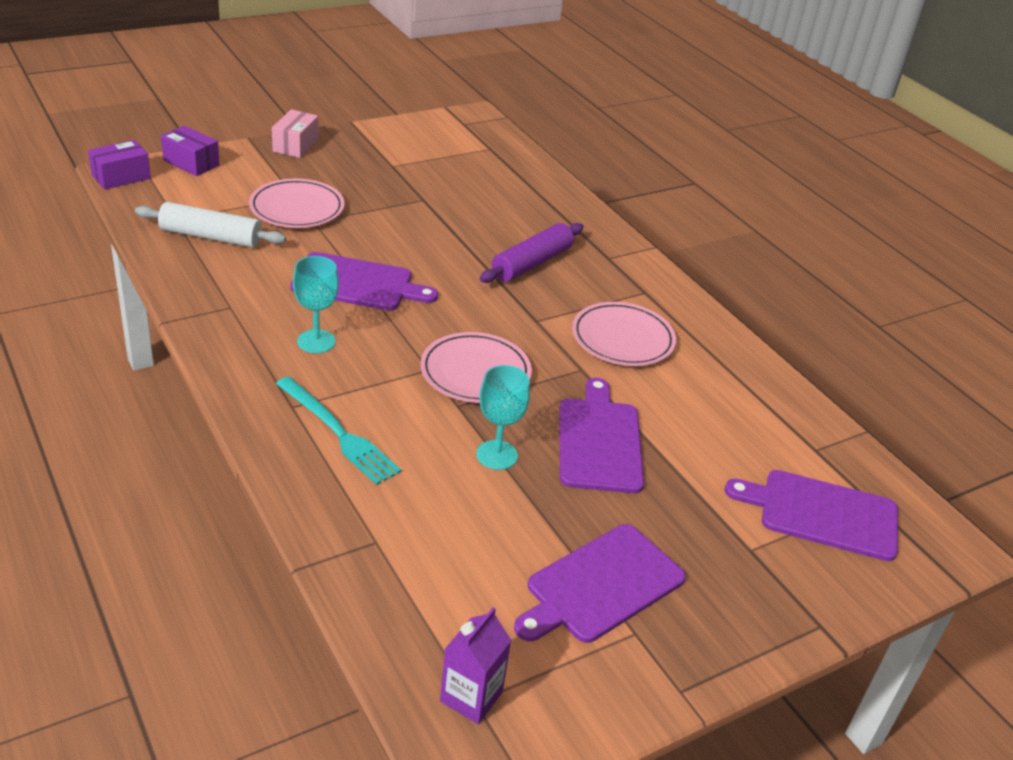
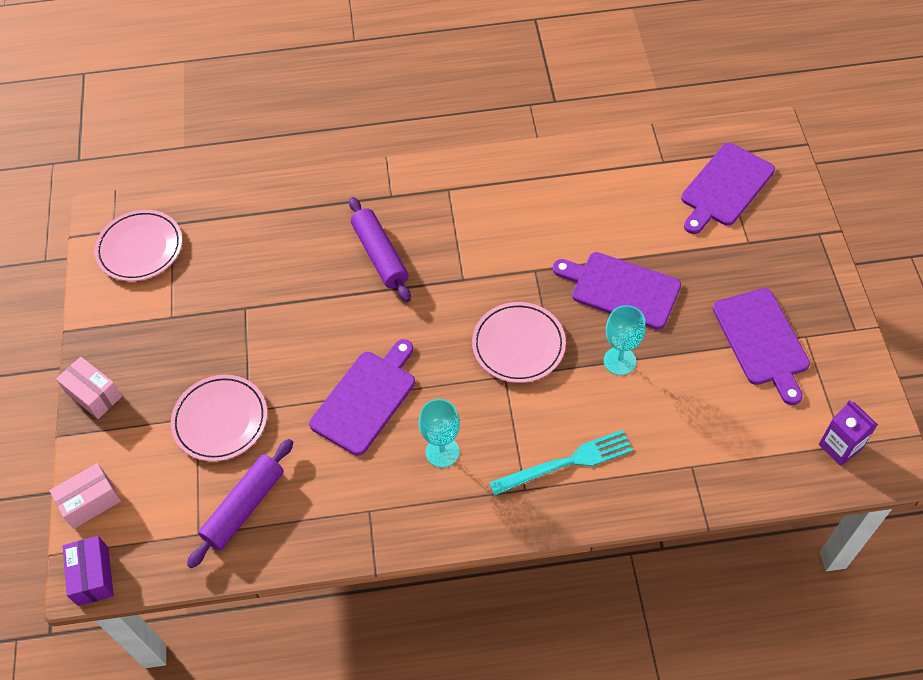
camera: 60 degrees left, 20 degrees up
white rolling pin [135,202,286,248] -> purple rolling pin [187,439,293,569]
purple box [161,126,219,176] -> pink box [50,463,121,529]
pink plate [572,302,676,366] -> pink plate moved to [94,210,182,281]

